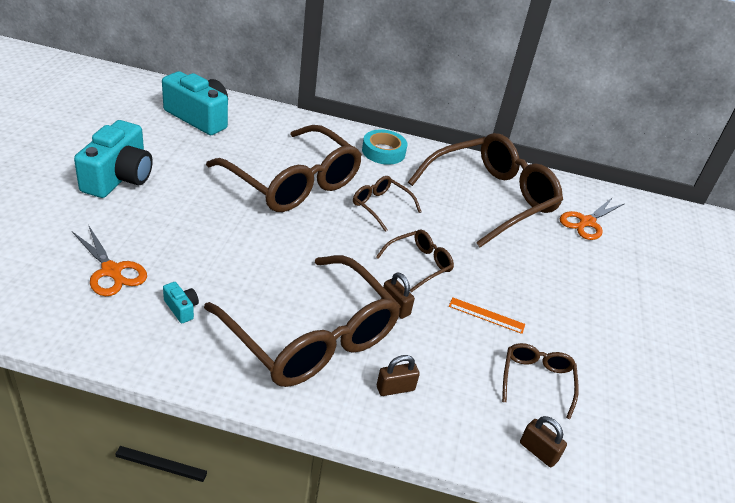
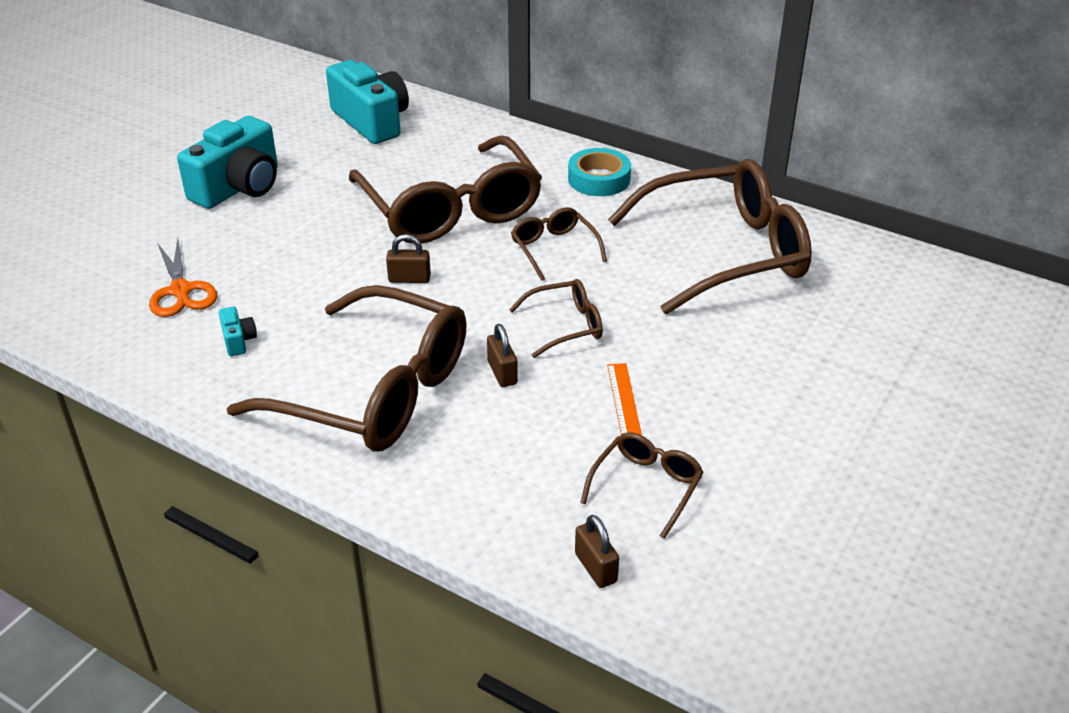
camera: 25 degrees right, 0 degrees up
brown glasses [204,255,401,387] -> brown glasses turned 45 degrees counterclockwise [227,285,467,451]
brown padlock [377,355,420,396] -> brown padlock moved to [386,234,431,283]
orange ruler [449,298,525,334] -> orange ruler turned 45 degrees clockwise [607,363,642,435]
orange scissors [560,198,625,240] -> none

